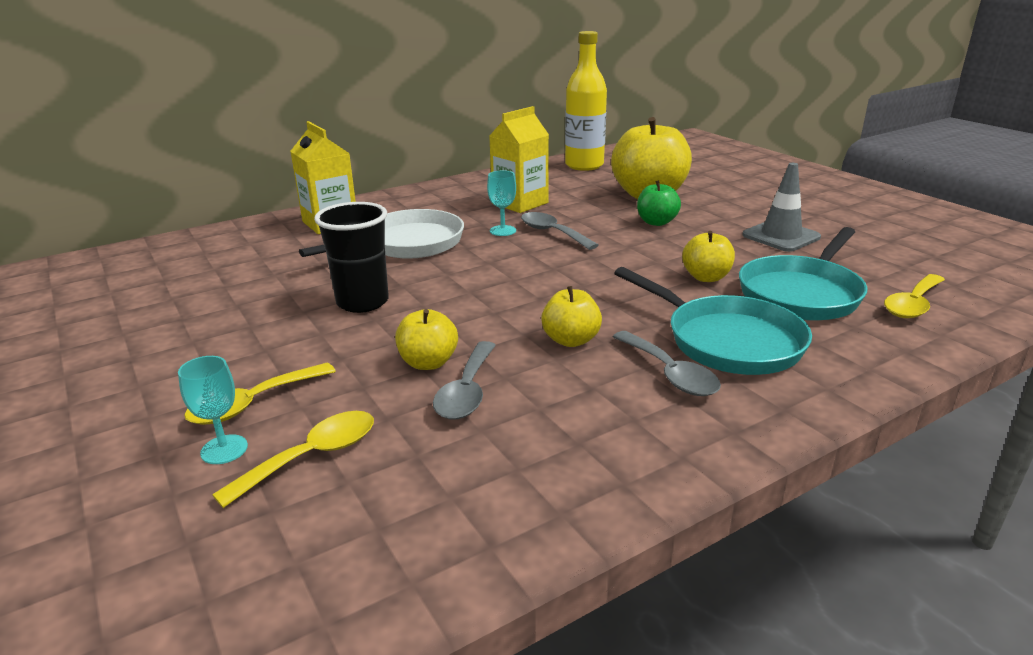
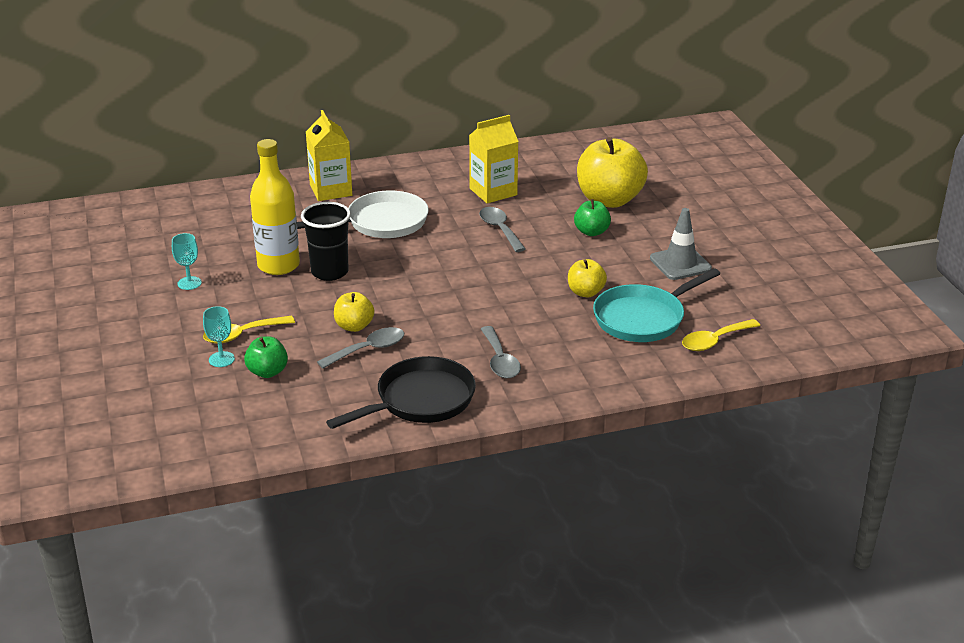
camera: 15 degrees right, 5 degrees up
yellow spoon [212,411,374,508] -> green apple [244,336,288,378]
grey spoon [433,341,496,420] -> grey spoon turned 150 degrees counterclockwise [317,327,404,369]
turquoise goblet [487,171,516,236] -> turquoise goblet moved to [172,233,202,290]
yellow apple [541,286,602,347] -> none
yellow bottle [565,31,607,171] -> yellow bottle moved to [250,139,300,275]
turquoise pan [615,267,812,375] -> none
none -> black pan [326,356,476,429]

